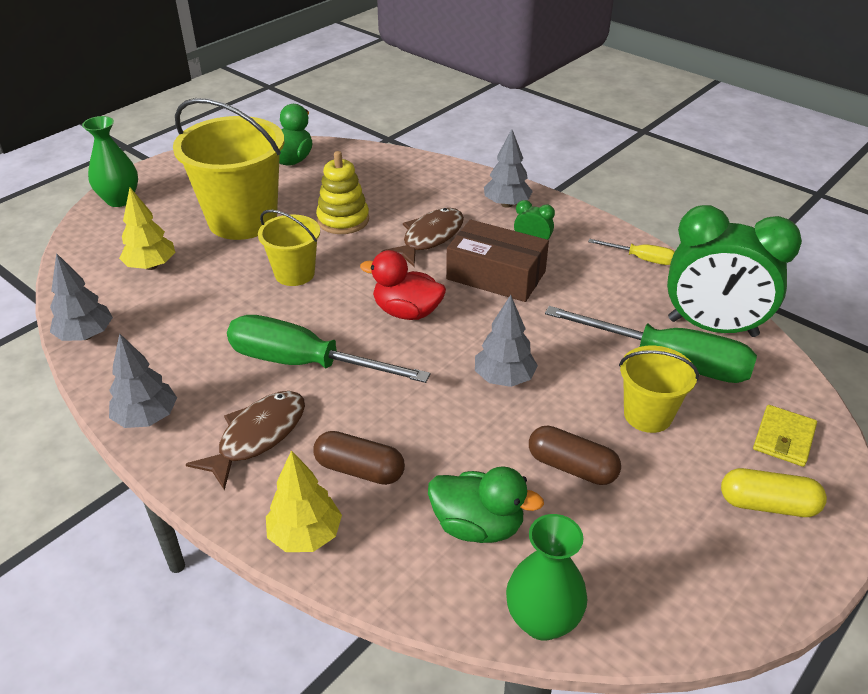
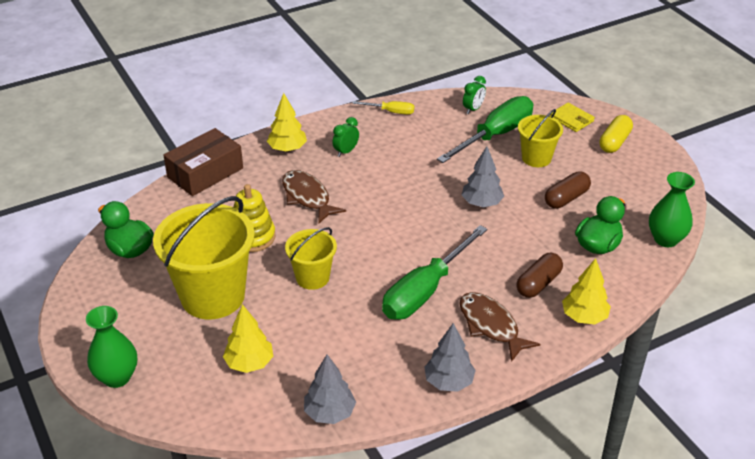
camera: 70 degrees left, 0 degrees up
red duck [360,250,446,320] -> none
brown box [446,220,549,302] -> brown box moved to [163,128,243,196]
grey tree [484,129,533,208] -> yellow tree [267,93,307,152]
yellow screwdriver [588,239,674,265] -> yellow screwdriver turned 60 degrees clockwise [352,101,414,115]
green clock [667,205,802,337] -> green clock [463,76,486,114], size x0.40

